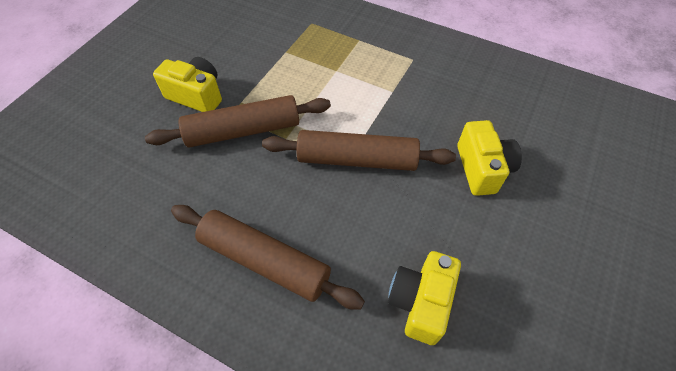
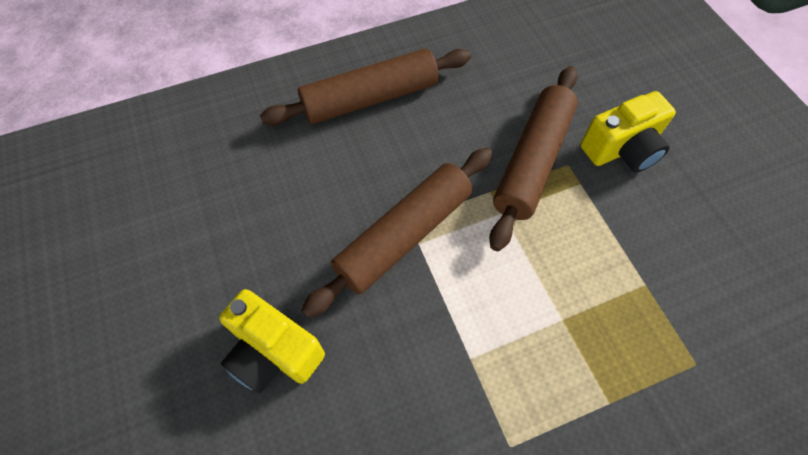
camera: 130 degrees right, 5 degrees up
yellow camera [388,251,461,345] -> none

